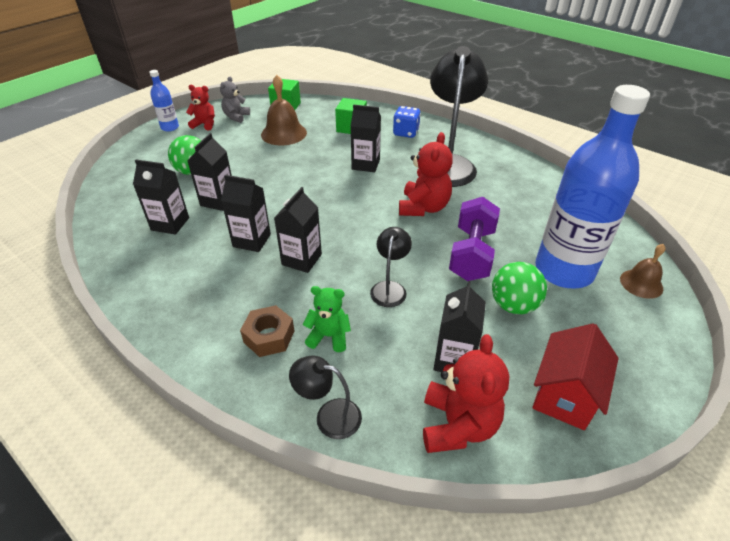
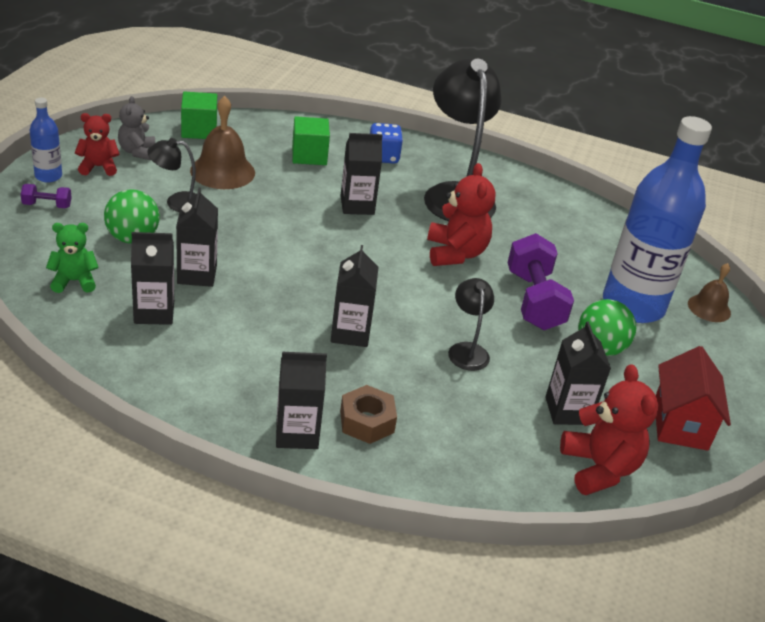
camera: 25 degrees left, 5 degrees down
black carton [221,175,271,252] -> black carton moved to [276,352,327,449]
black lamp [289,356,362,439] -> black lamp moved to [147,138,196,212]
green teddy bear [303,286,351,352] -> green teddy bear moved to [46,223,99,293]
none -> purple dumbbell [21,184,72,208]

